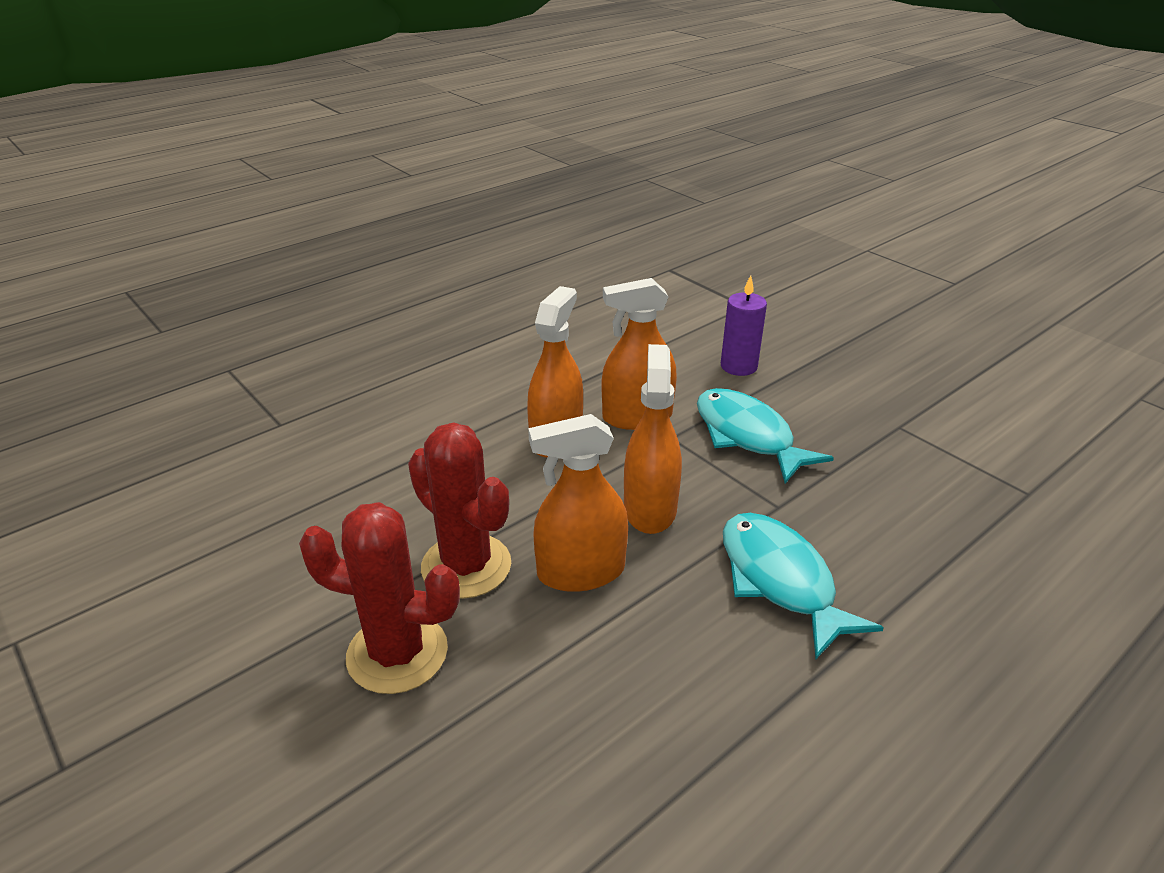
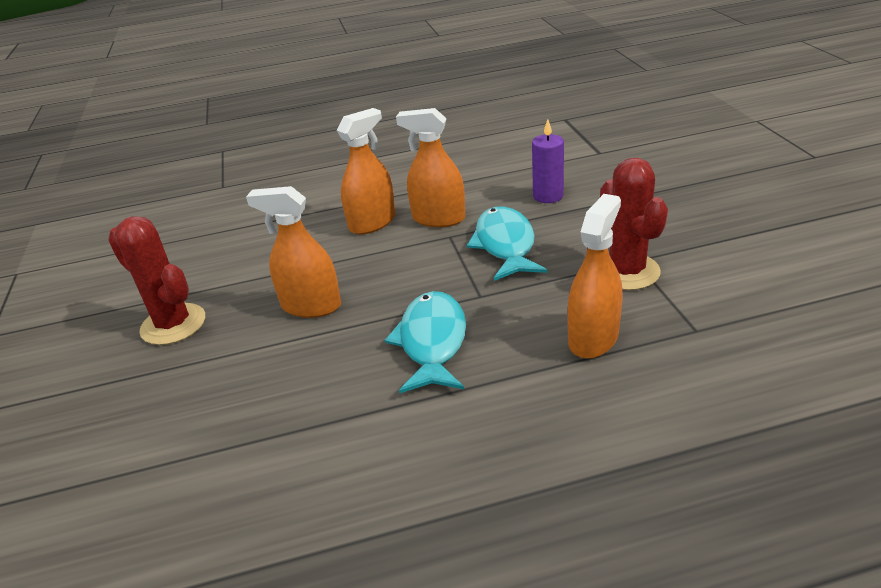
camera: 30 degrees right, 0 degrees up
red cactus [408,423,511,599] -> red cactus moved to [600,158,668,290]
orange spray bottle [624,344,682,534] -> orange spray bottle moved to [567,194,623,359]

